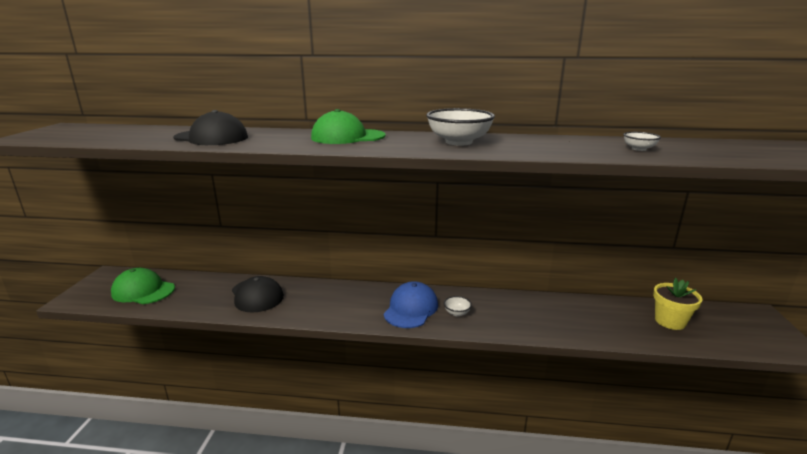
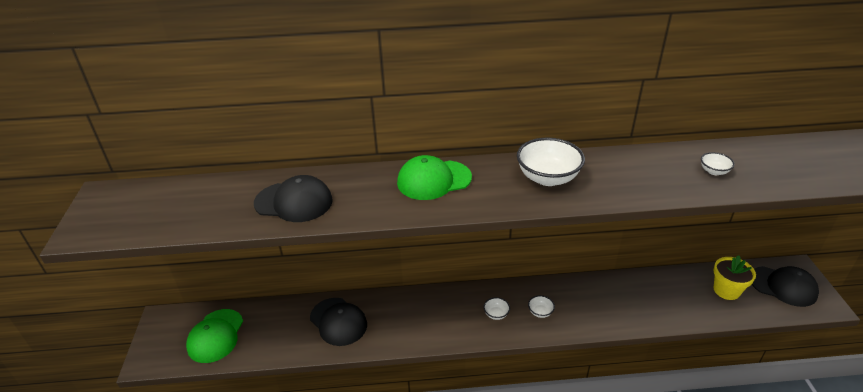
camera: 10 degrees left, 15 degrees up
green cap [111,268,175,304] -> green cap turned 90 degrees counterclockwise [186,309,243,363]
blue cap [384,281,438,328] -> white bowl [483,297,510,320]
none -> black cap [752,266,819,307]

